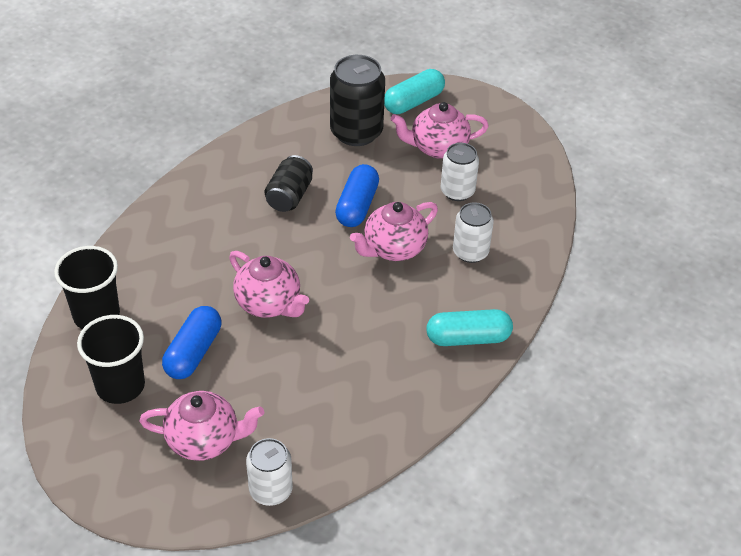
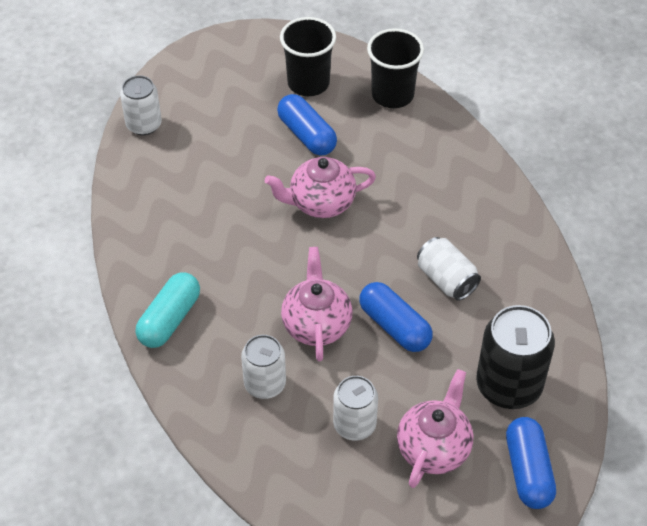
camera: 125 degrees right, 5 degrees up
pink teapot [139,391,264,461] -> none
black can [265,155,313,212] -> white can [417,237,481,301]
turquoise capsule [384,69,445,114] -> blue capsule [506,417,556,509]

